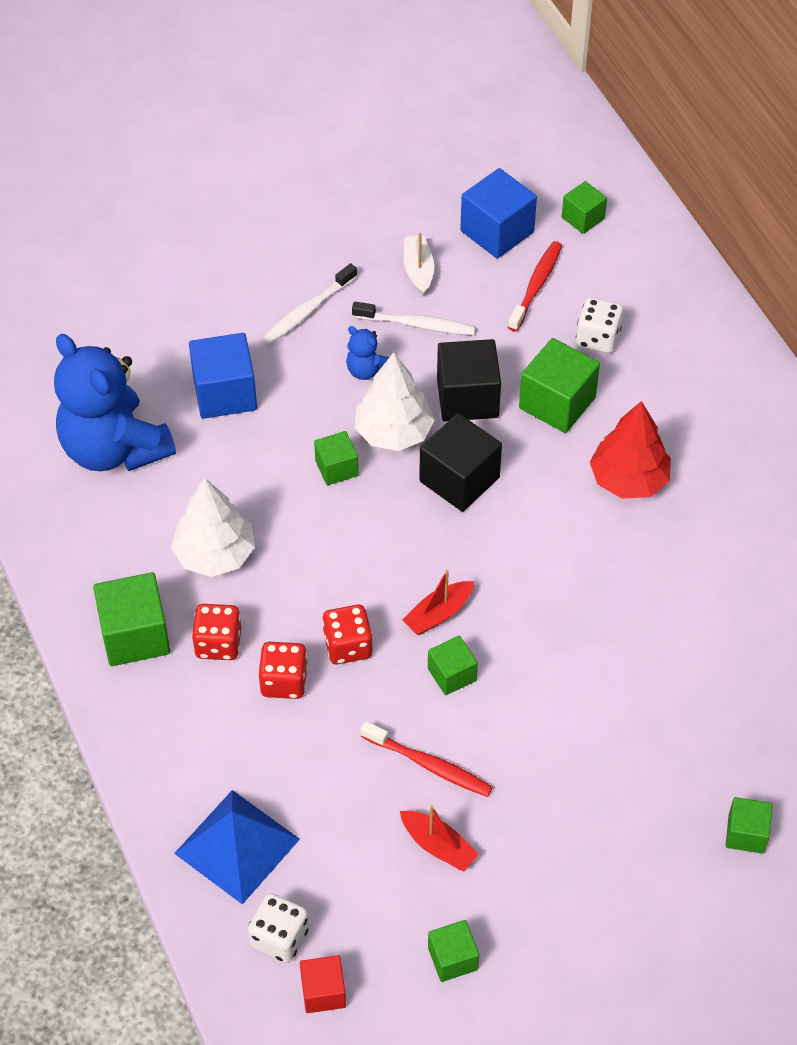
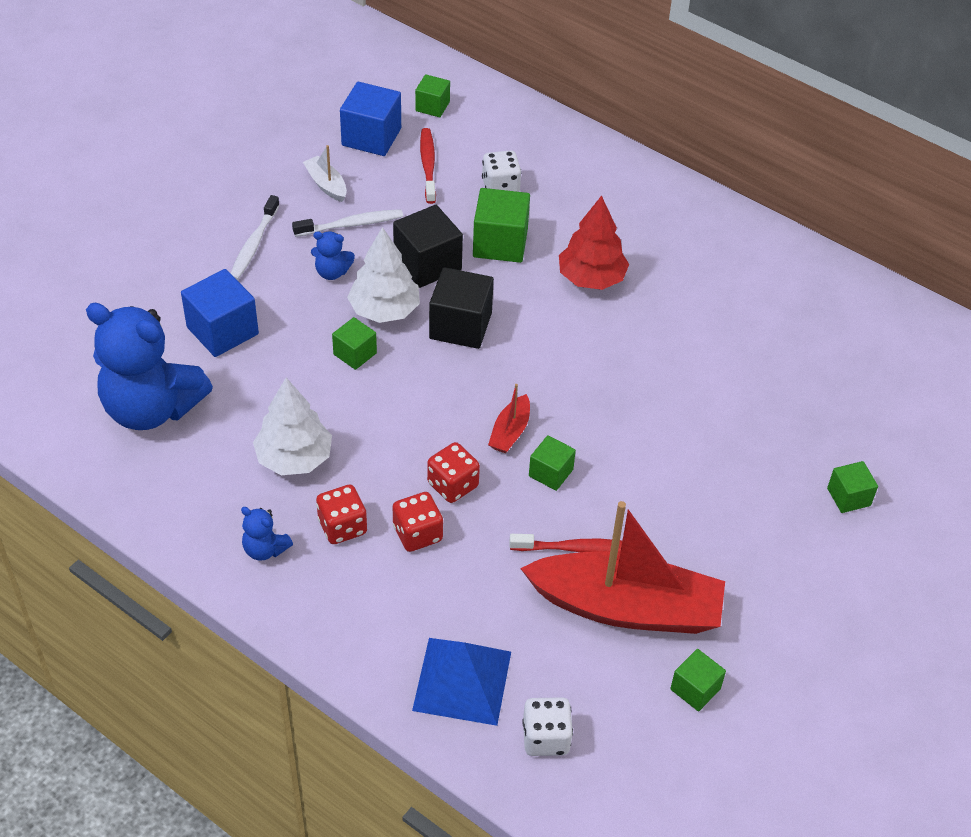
camera: 30 degrees left, 5 degrees down
green cube [93,572,170,666] -> blue teddy bear [241,507,293,561]
red cube [300,955,346,1013] -> none
red boat [400,805,479,871] -> red boat [520,501,725,634], size x2.41

